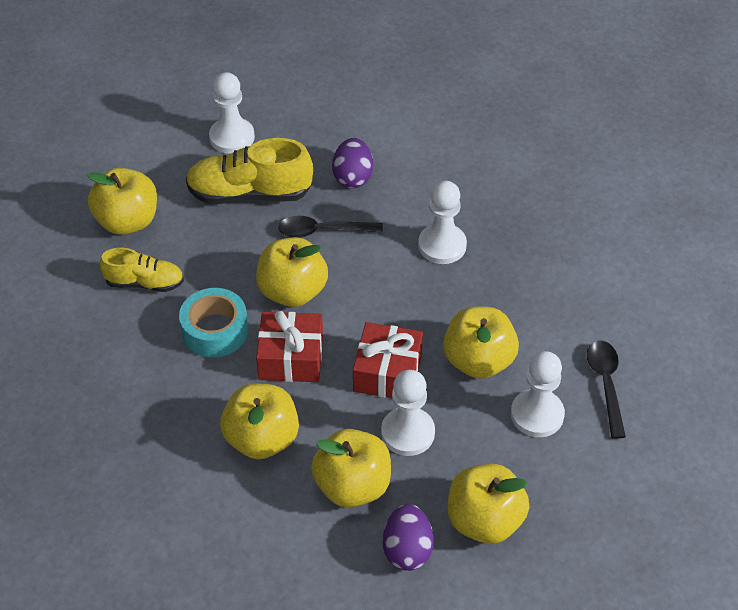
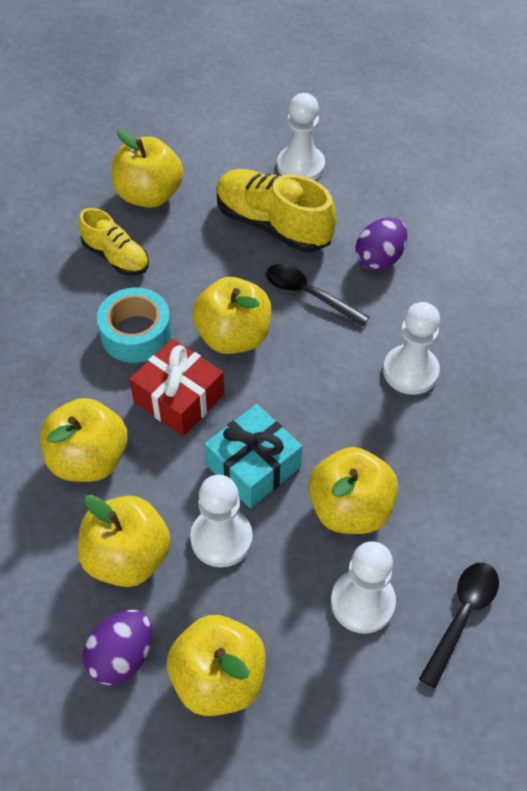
camera: 35 degrees right, 5 degrees up
red gift [353,322,423,398] -> turquoise gift [204,404,302,508]

